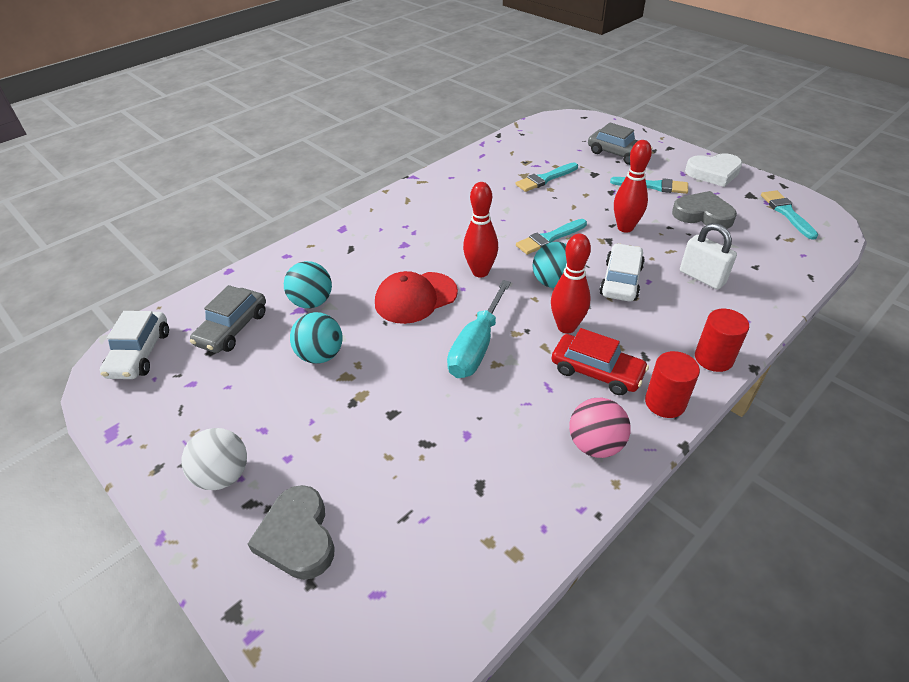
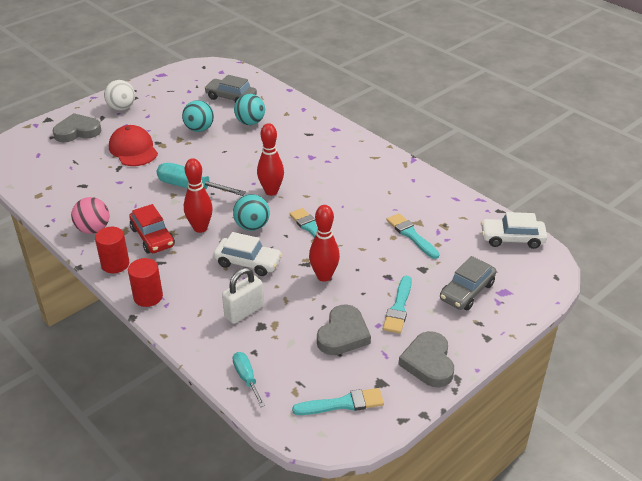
camera: 90 degrees right, 5 degrees down
white car [100,311,169,379] -> white car moved to [481,212,547,249]
red cap [375,271,458,324] -> red cap moved to [109,125,158,166]
red car [552,328,649,395] -> red car turned 60 degrees counterclockwise [129,204,175,254]
white heart [685,153,742,187] -> grey heart [398,331,454,388]
none -> turquoise screwdriver [233,352,265,407]

